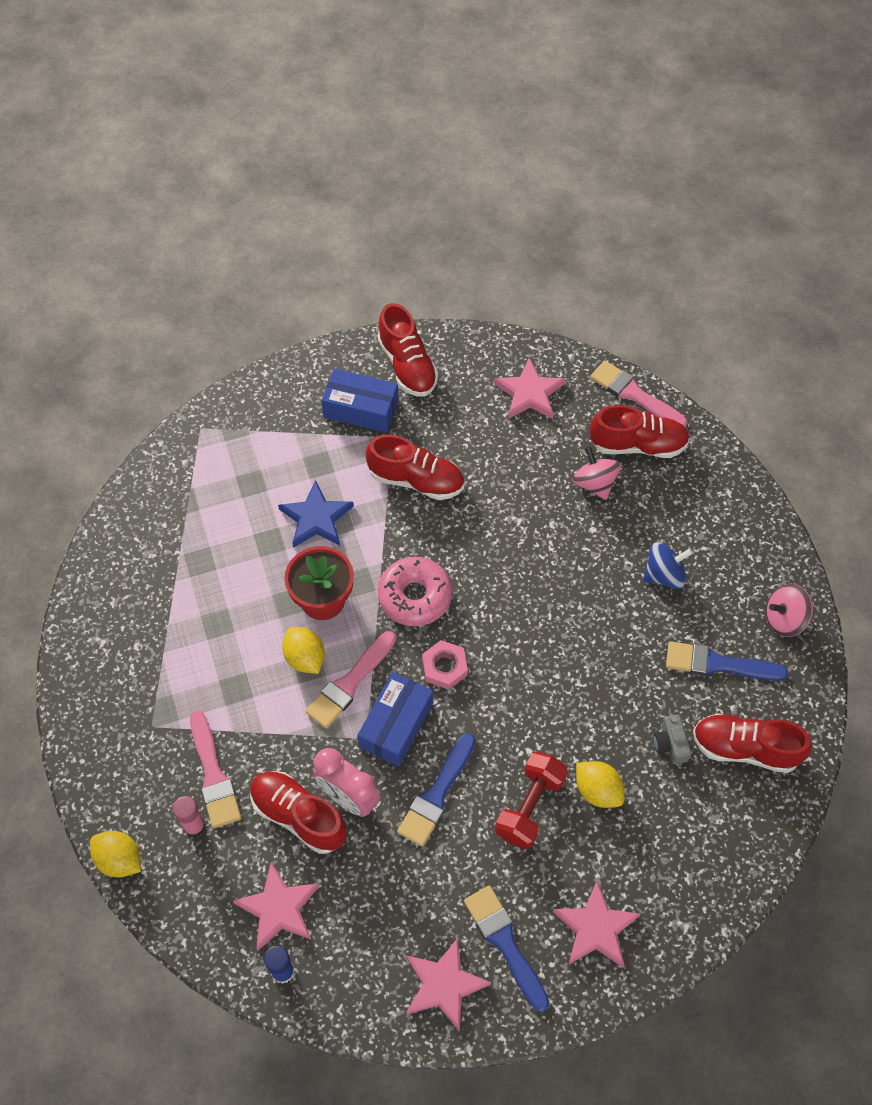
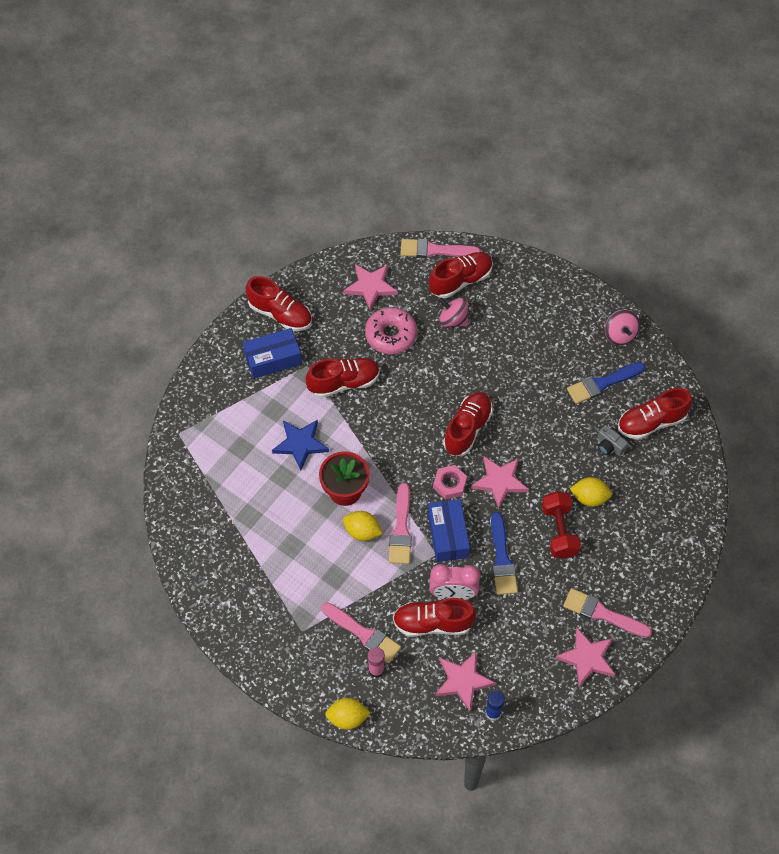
camera: 35 degrees left, 0 degrees up
pink donut [378,557,452,626] -> pink donut moved to [365,307,417,354]
blue brush [464,885,549,1012] -> pink brush [563,588,652,638]
pink star [553,881,640,967] -> pink star moved to [471,456,529,509]
blue spinning top [643,542,693,589] -> none
pink spinning top [766,584,813,637] -> pink spinning top turned 60 degrees counterclockwise [605,310,640,345]
none -> red shoe [443,392,493,456]

